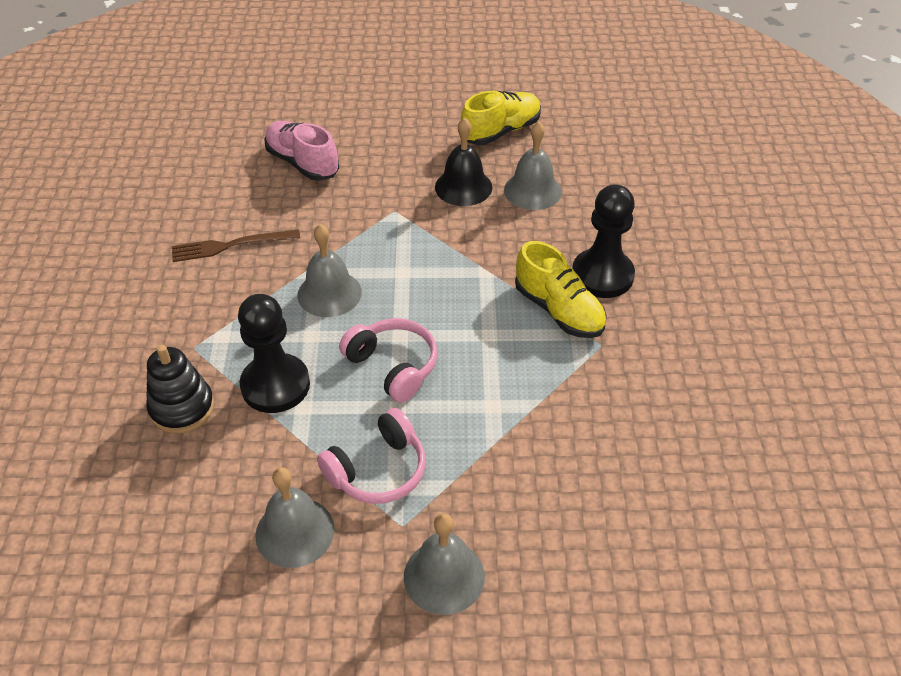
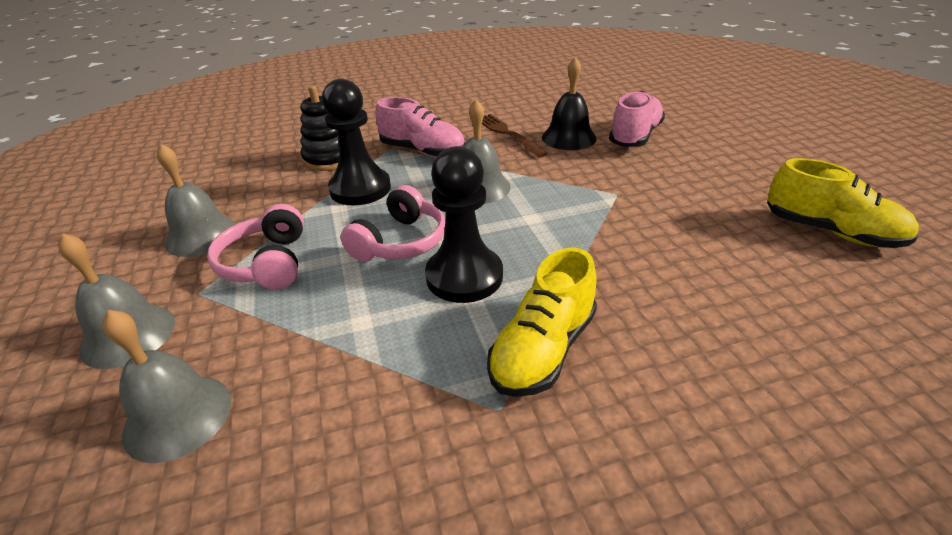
camera: 75 degrees right, 10 degrees down
pink headphones [317,408,426,504] -> pink headphones turned 45 degrees clockwise [207,204,304,289]
black bell [435,118,492,206] -> black bell moved to [542,57,597,150]
grey bell [504,121,562,210] -> grey bell moved to [102,310,231,463]
black pawn [572,184,635,298] -> black pawn moved to [425,146,503,303]
none -> pink shoe [376,97,465,158]

